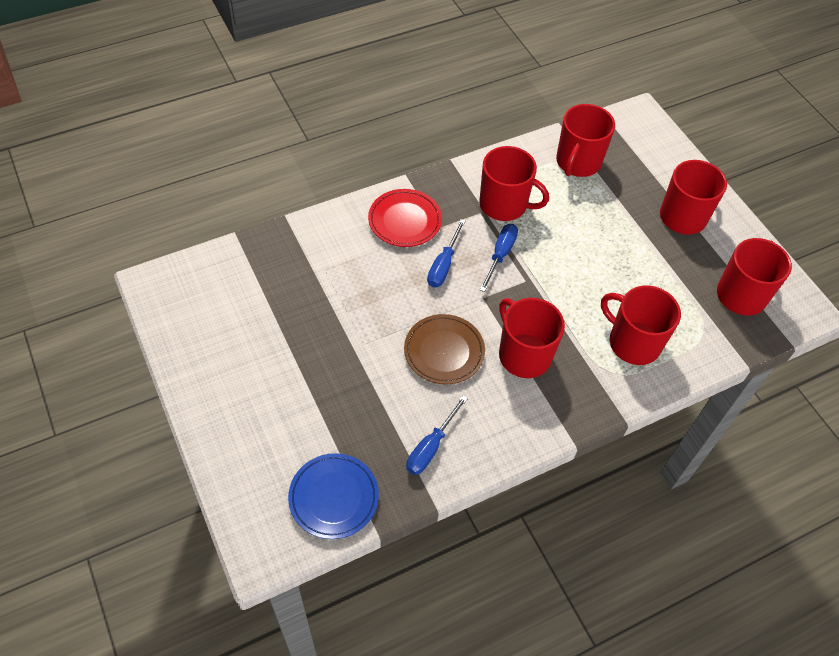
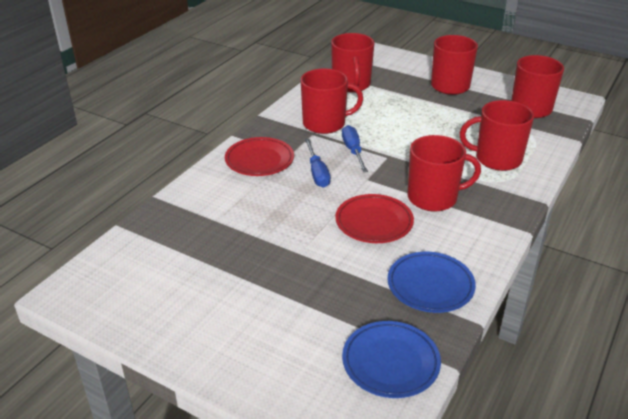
camera: 30 degrees left, 20 degrees down
brown plate [404,314,485,384] -> red plate [335,194,414,243]
blue screwdriver [406,395,468,475] -> blue plate [387,252,476,313]
red mug [499,298,565,378] -> red mug turned 150 degrees clockwise [407,135,481,211]

